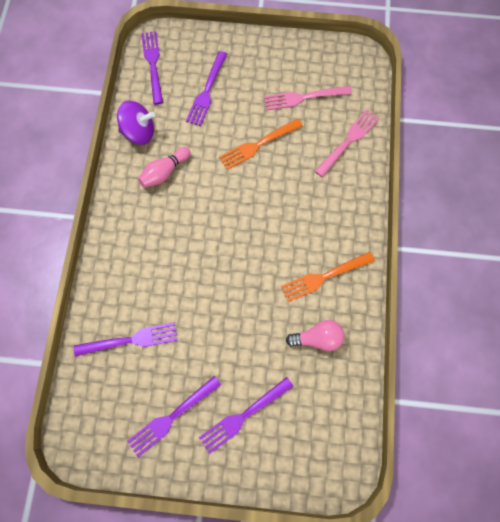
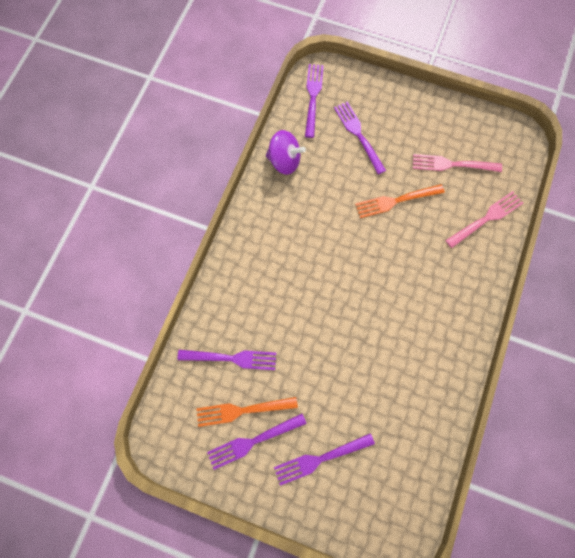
camera: 15 degrees right, 0 degrees up
pink bowling pin [138,147,190,188] -> none
purple fork [186,51,227,126] -> purple fork turned 120 degrees clockwise [334,101,386,174]
orange fork [281,252,375,302] -> orange fork moved to [196,397,298,427]
pink light bulb [286,320,344,351] -> none

